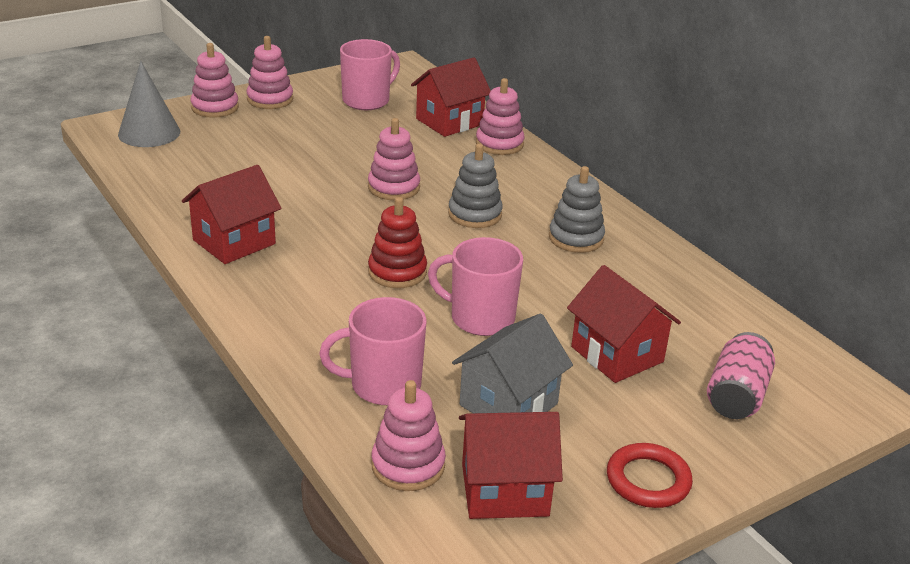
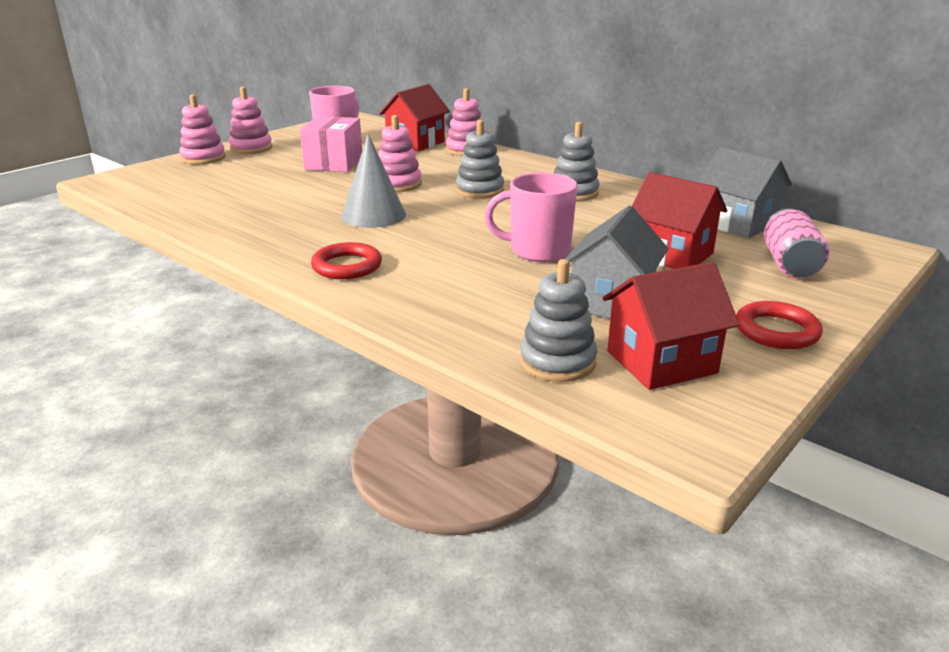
camera: 15 degrees left, 5 degrees down
grey cone [118,61,180,147] -> grey cone moved to [341,134,406,228]
red house [182,165,281,264] -> none
pink mug [319,297,427,405] -> none
red stacking toy [368,197,427,288] -> none
pink stacking toy [371,380,446,491] -> grey stacking toy [520,259,597,382]
none -> pink box [300,116,362,172]
none -> red ring [311,242,382,279]
none -> grey house [698,146,792,238]

